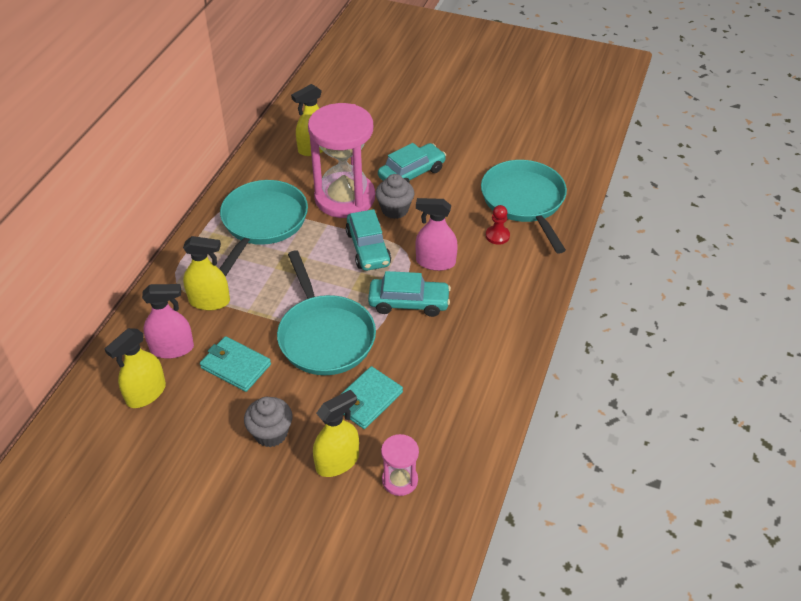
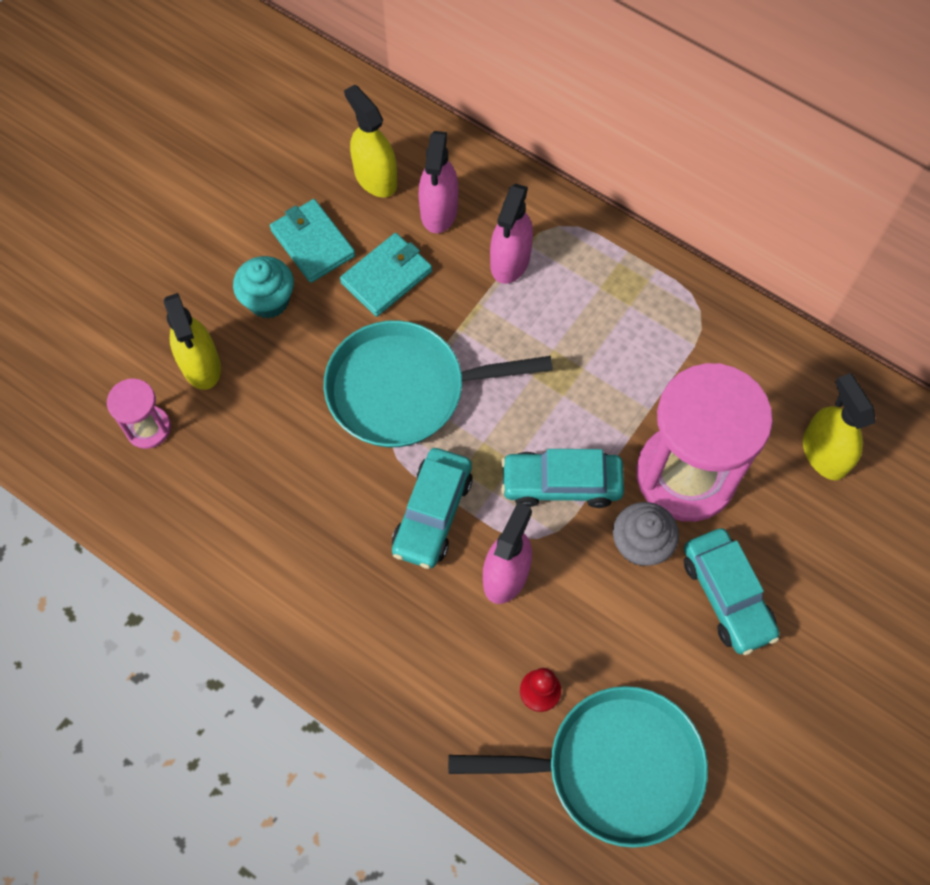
camera: 105 degrees right, 20 degrees up
yellow spray bottle [183,236,230,310] -> pink spray bottle [490,184,533,284]
turquoise pan [219,180,308,277] -> none
grey cupcake [244,397,293,447] -> turquoise cupcake [233,256,294,319]
turquoise wallet [341,366,403,429] -> turquoise wallet moved to [270,199,355,283]

